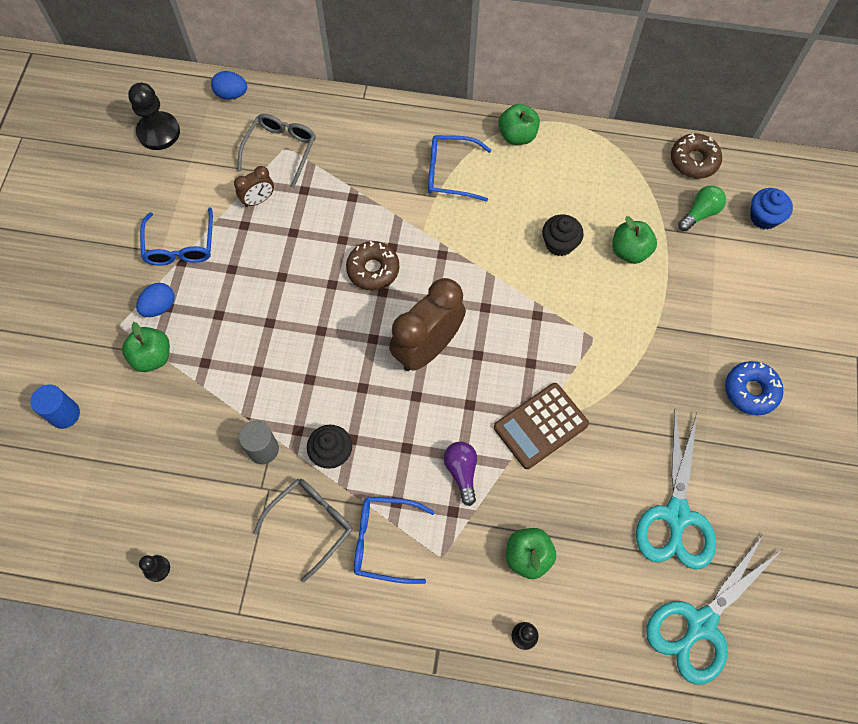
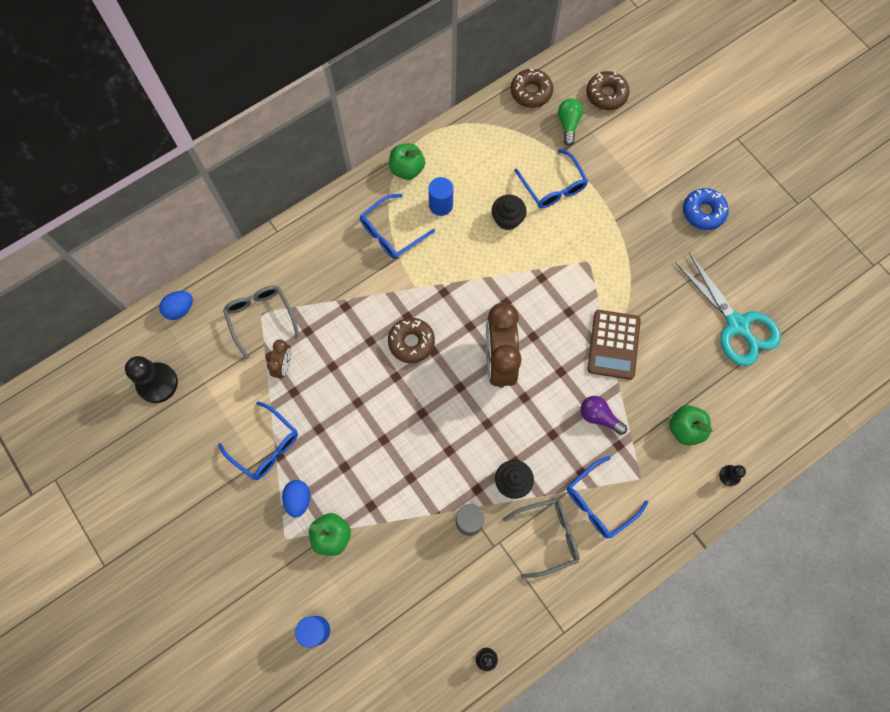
camera: 45 degrees left, 5 degrees up
grey glasses [253,479,353,583] -> grey glasses turned 75 degrees clockwise [502,498,580,578]
green apple [612,216,657,264] -> blue glasses [514,149,588,208]
turquoise scissors [646,533,783,685] -> none
blue cupcake [750,188,793,230] -> brown donut [586,71,630,110]
none -> blue cylinder [428,177,453,216]

